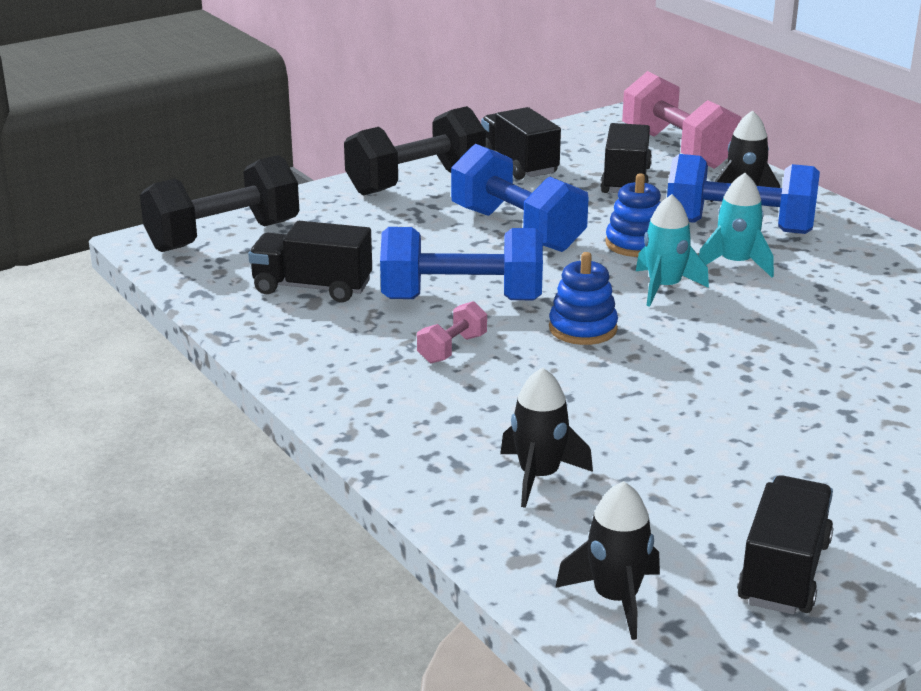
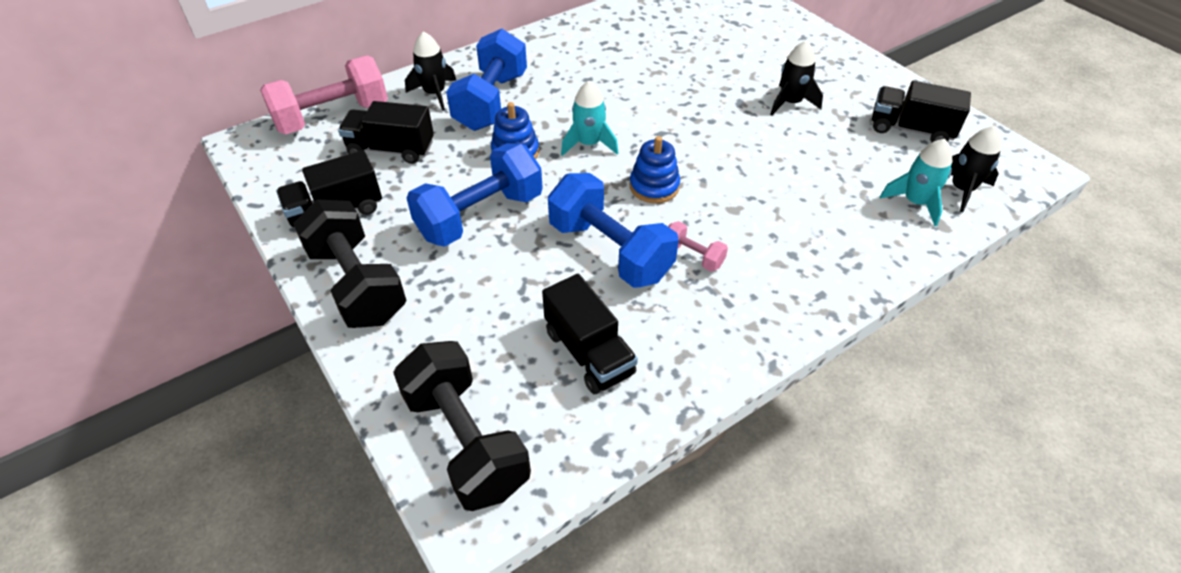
camera: 90 degrees left, 20 degrees up
black truck [248,221,372,302] -> black truck turned 45 degrees counterclockwise [542,274,638,394]
blue dumbbell [380,227,543,300] -> blue dumbbell turned 45 degrees counterclockwise [548,173,679,288]
black rocket [500,367,593,508] -> black rocket moved to [770,41,823,115]
turquoise rocket [699,173,774,277] -> turquoise rocket moved to [880,139,952,226]

